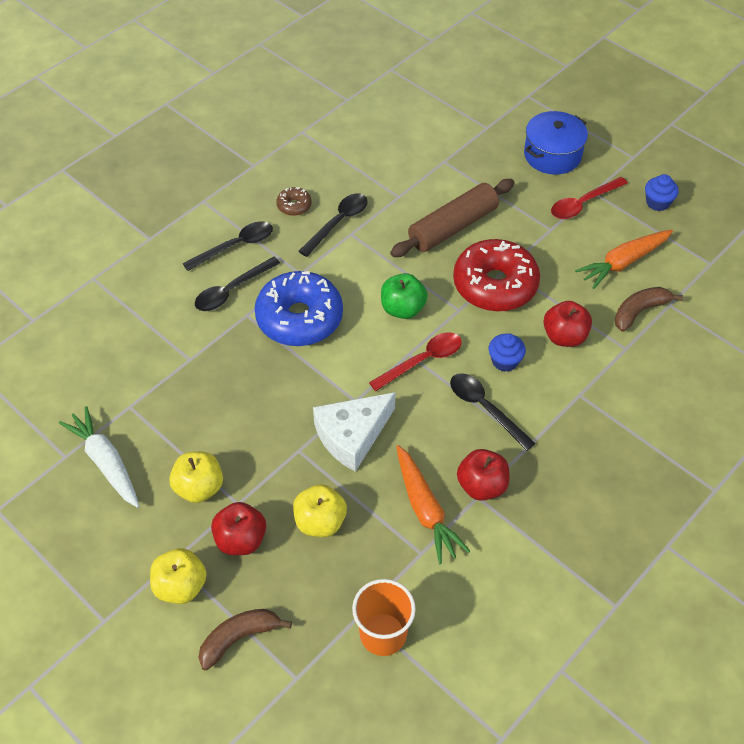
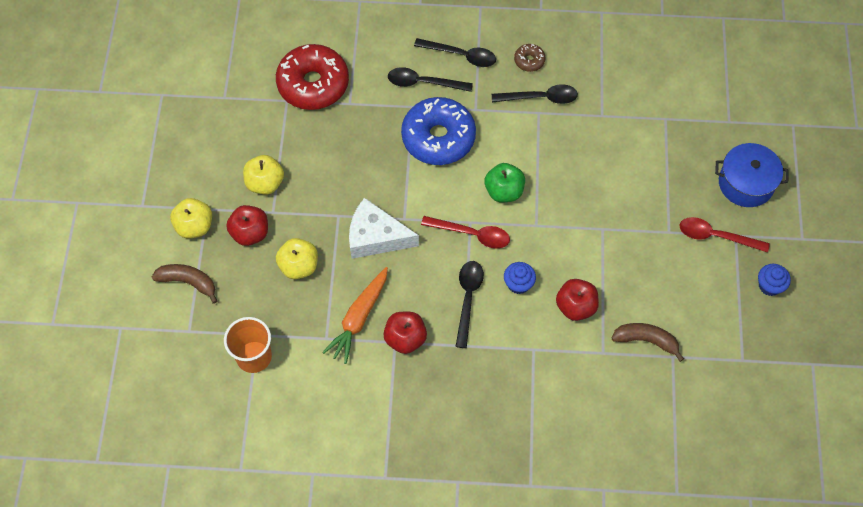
camera: 50 degrees right, 10 degrees up
white carrot [59,406,139,508] -> none
brown rolling pin [390,179,515,257] -> none
red donut [453,239,540,312] -> red donut moved to [276,44,349,110]
orange carrot [575,230,673,289] -> none

